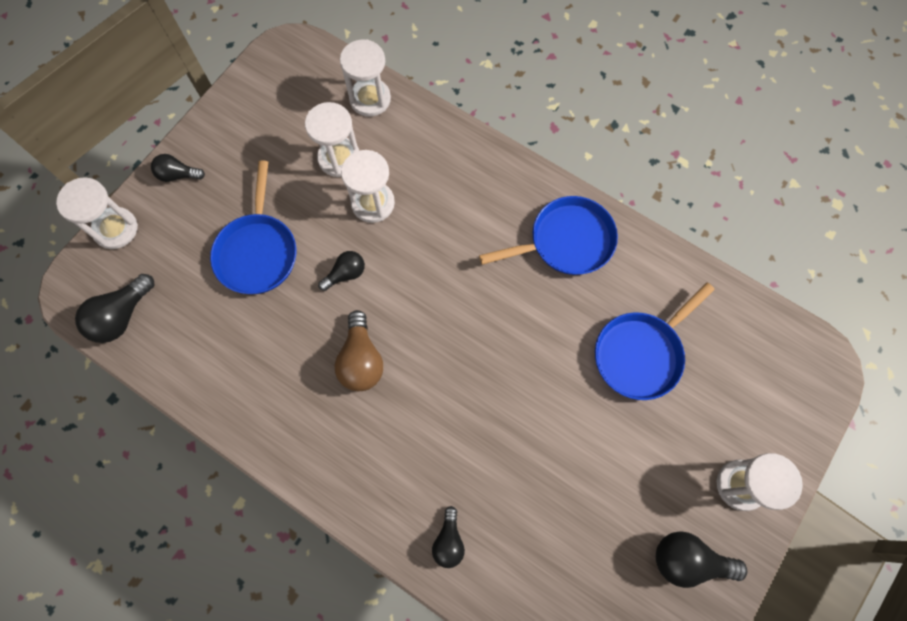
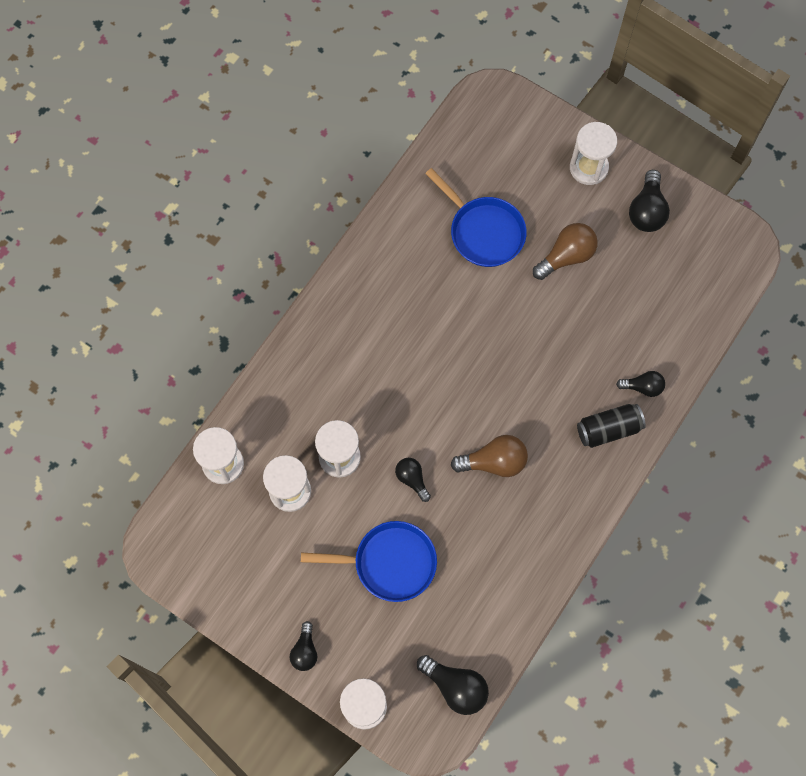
camera: 90 degrees left, 0 degrees up
blue pan [479,196,618,275] -> none
none -> brown light bulb [533,223,598,280]
none -> black can [577,404,646,448]

